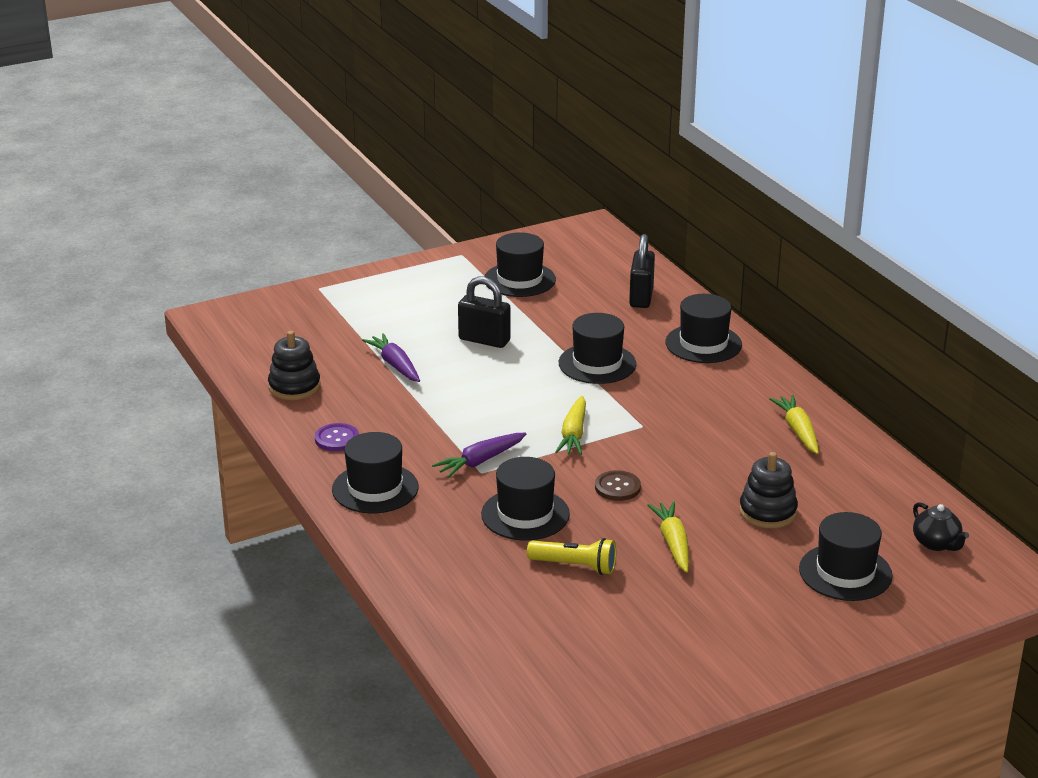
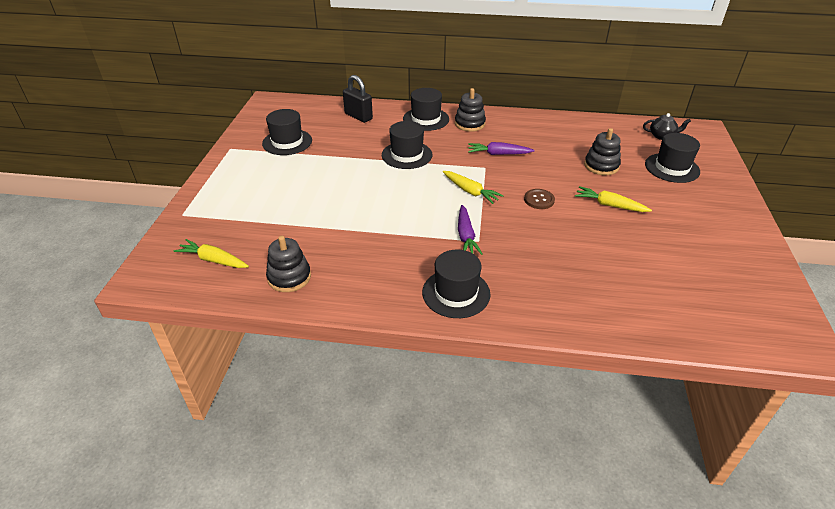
camera: 55 degrees left, 10 degrees up
purple button [315,423,359,451] -> none
purple carrot [362,333,420,382] -> purple carrot moved to [468,142,535,155]
black padlock [458,276,511,348] -> none
black hat [481,457,570,541] -> none
yellow flashlight [527,538,616,575] -> none
yellow carrot [769,395,819,454] -> yellow carrot moved to [173,239,249,268]
none -> black stacking toy [455,88,486,132]

